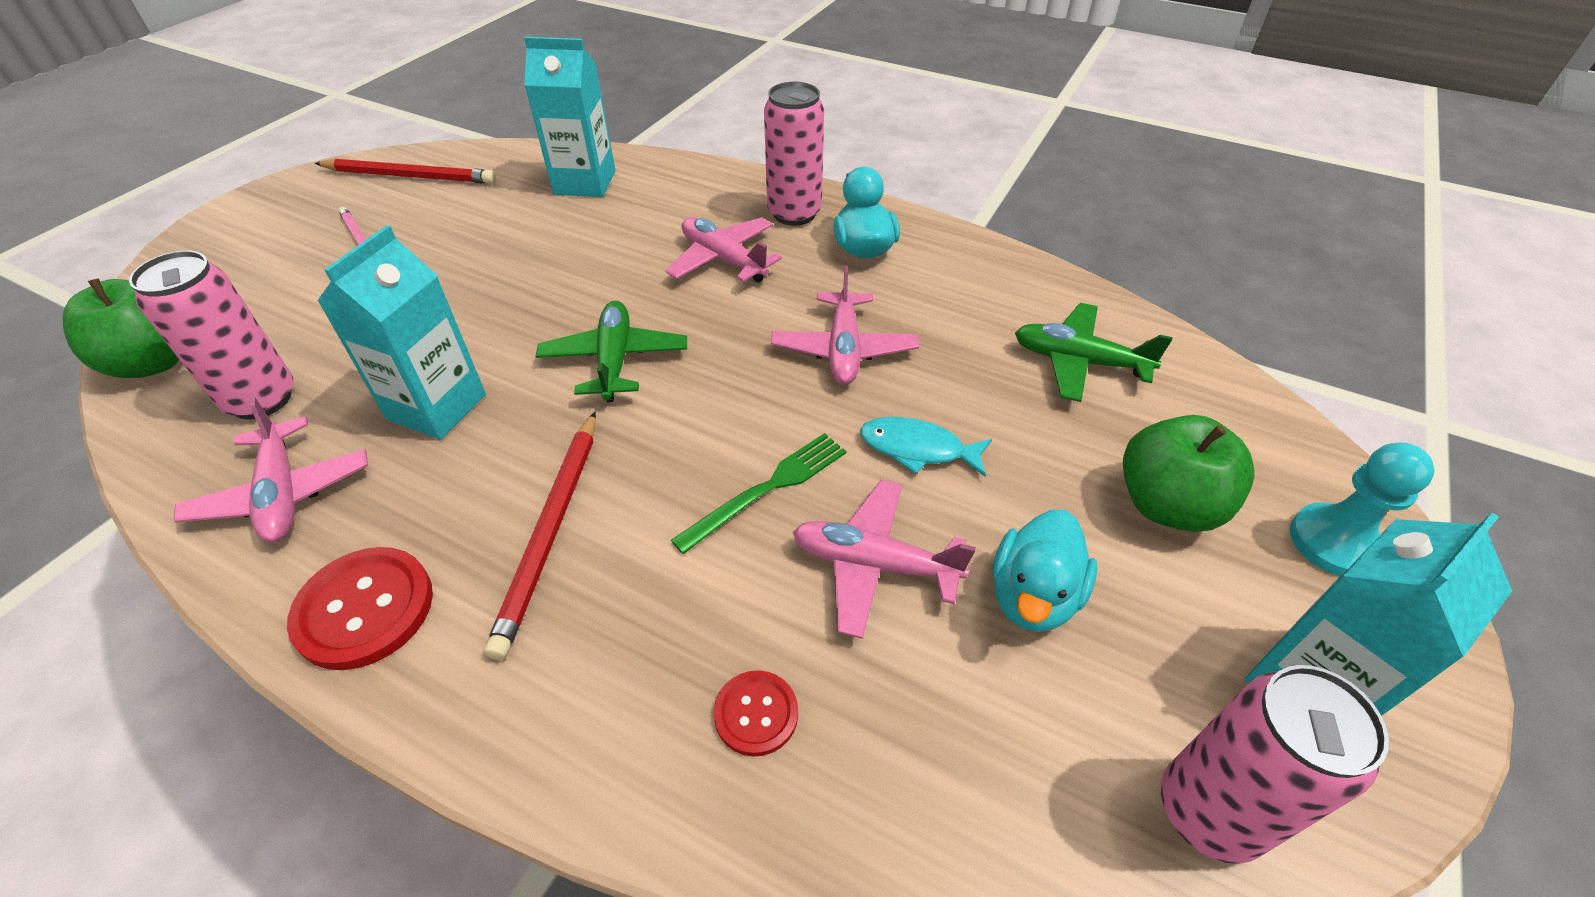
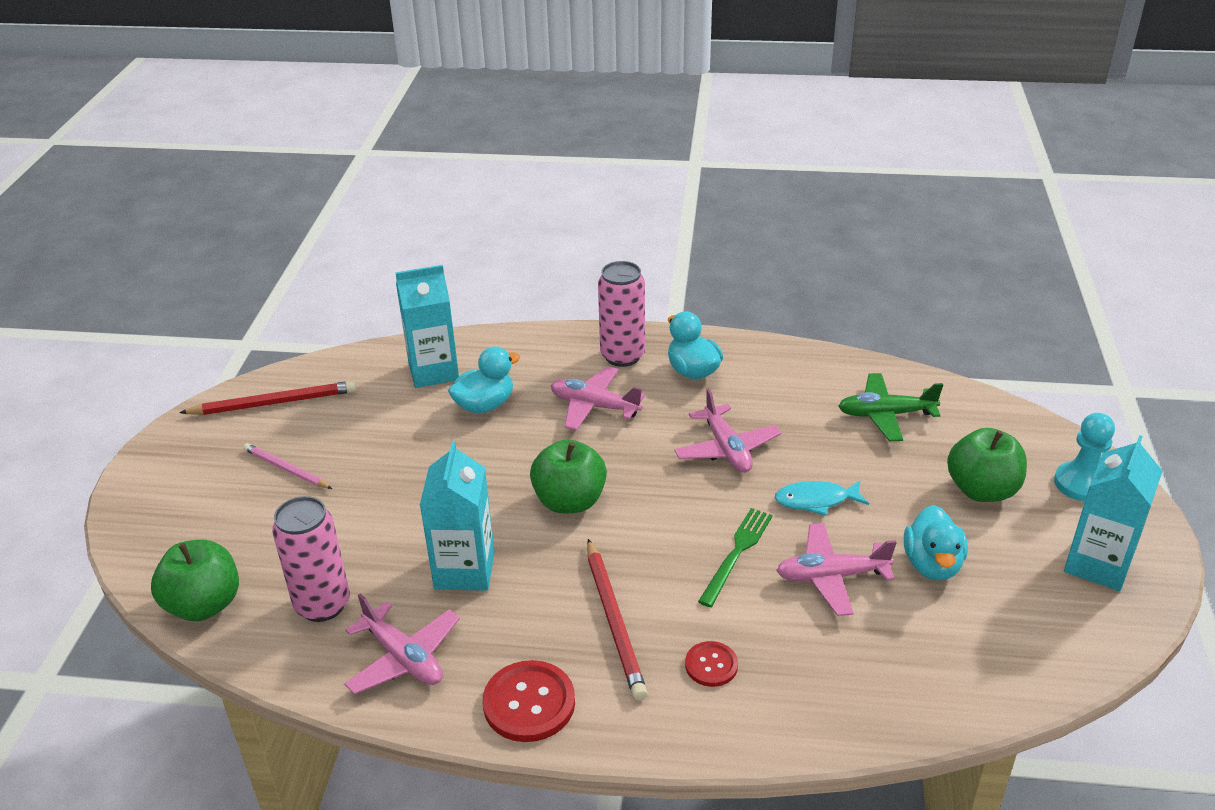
camera: 20 degrees left, 10 degrees down
green plane [536,301,687,403] -> green apple [530,439,607,513]
red button [714,670,798,757] -> red button moved to [685,641,738,687]
pink can [1161,665,1389,864] -> none
none -> turquoise duck [448,346,520,413]

